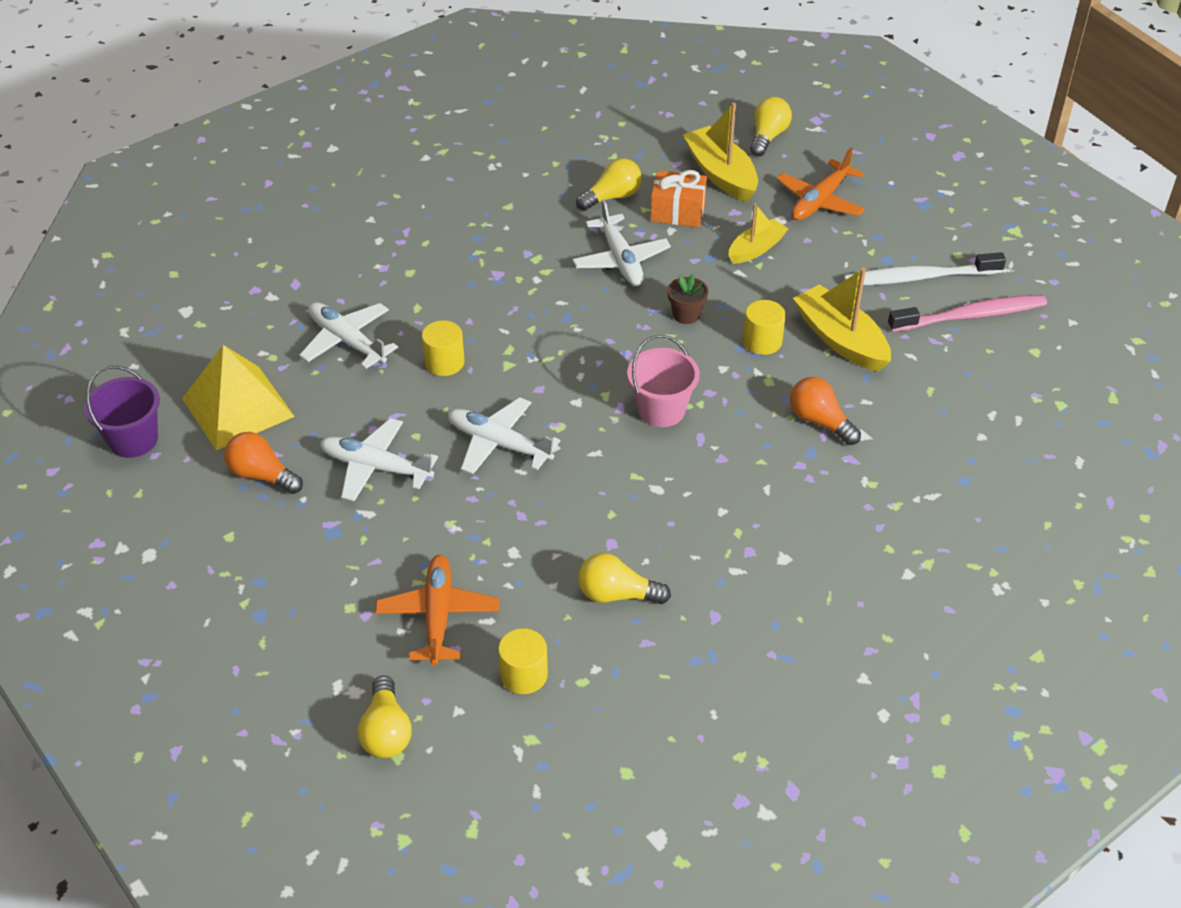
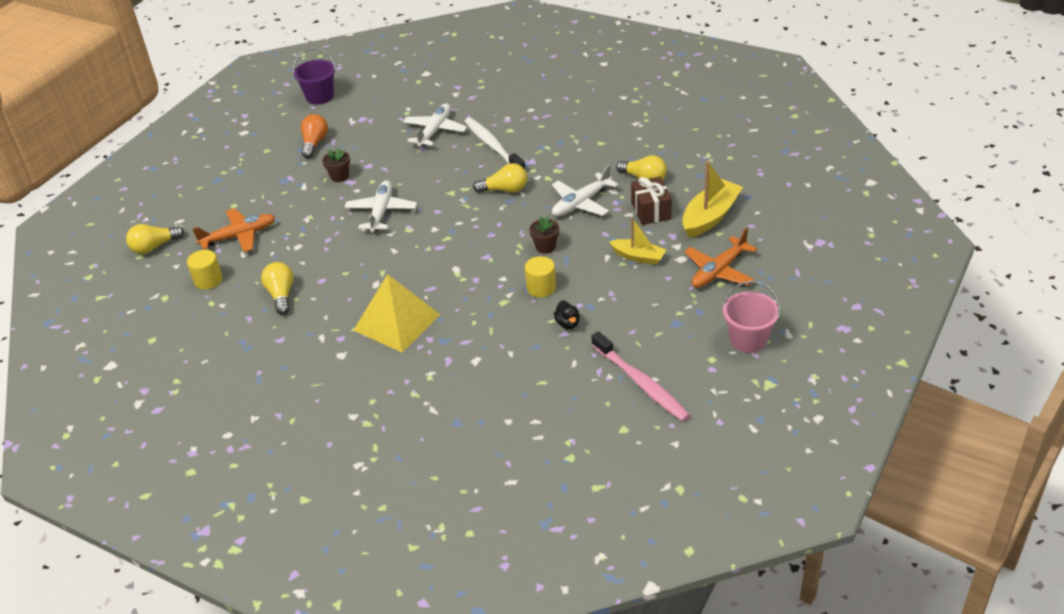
camera: 70 degrees right, 5 degrees down
yellow pyramid [182,345,295,450] -> yellow pyramid moved to [353,274,440,352]
white plane [320,418,438,501] -> brown flower pot [322,148,350,182]
yellow cylinder [422,320,465,376] -> none
pink bucket [627,335,700,427] -> pink bucket moved to [723,281,780,353]
orange gift [650,170,707,227] -> brown gift [631,177,672,225]
yellow light bulb [750,97,792,157] -> yellow light bulb moved to [473,163,527,193]
orange plane [776,148,865,221] -> orange plane turned 60 degrees counterclockwise [684,228,757,288]
orange light bulb [790,377,861,445] -> none
yellow boat [793,268,891,372] -> black duck [554,301,580,329]
white toothbrush [844,252,1006,285] -> white toothbrush moved to [464,118,526,171]

